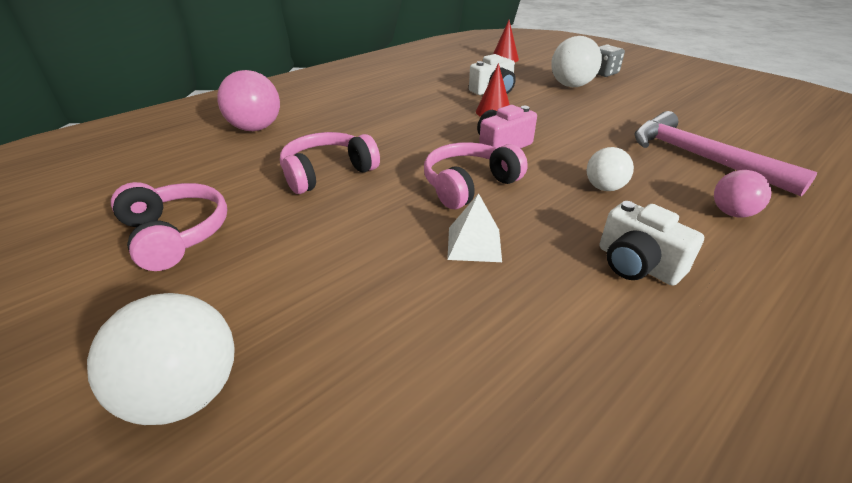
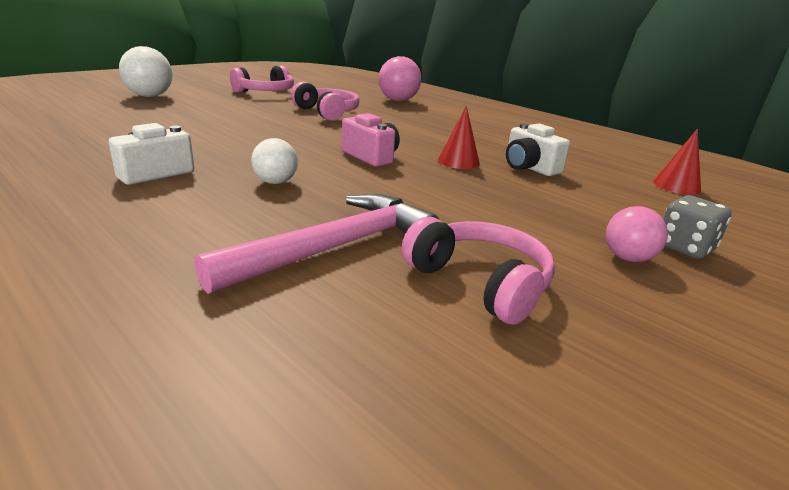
camera: 85 degrees right, 10 degrees down
pink headphones [424,142,528,209] -> pink headphones moved to [401,217,555,325]
white pyramid [447,193,502,262] -> none
white ball [551,36,602,87] -> none
pink ball [714,170,772,217] -> pink ball moved to [606,206,668,262]

